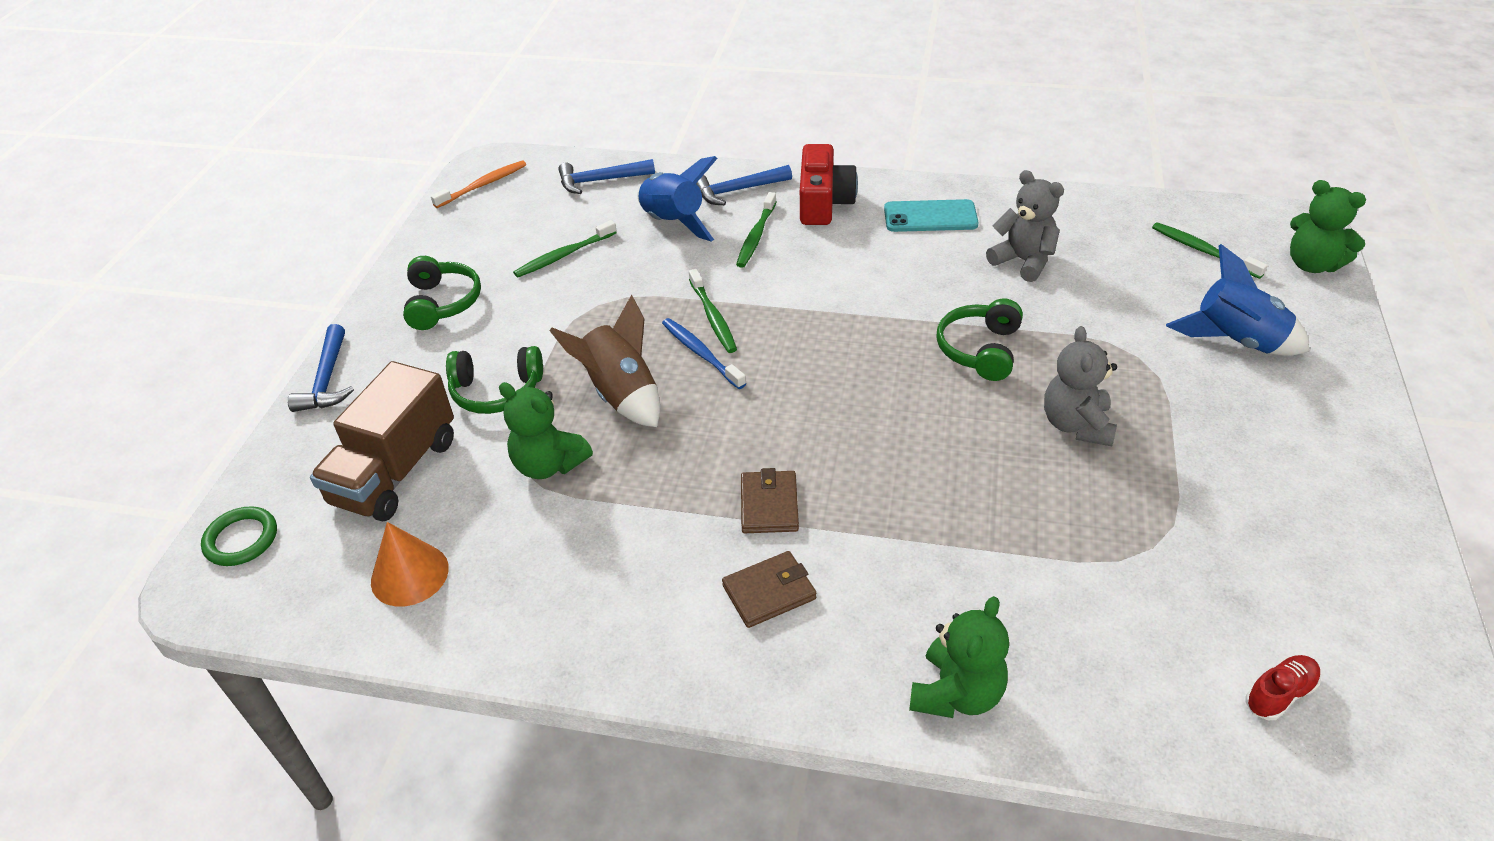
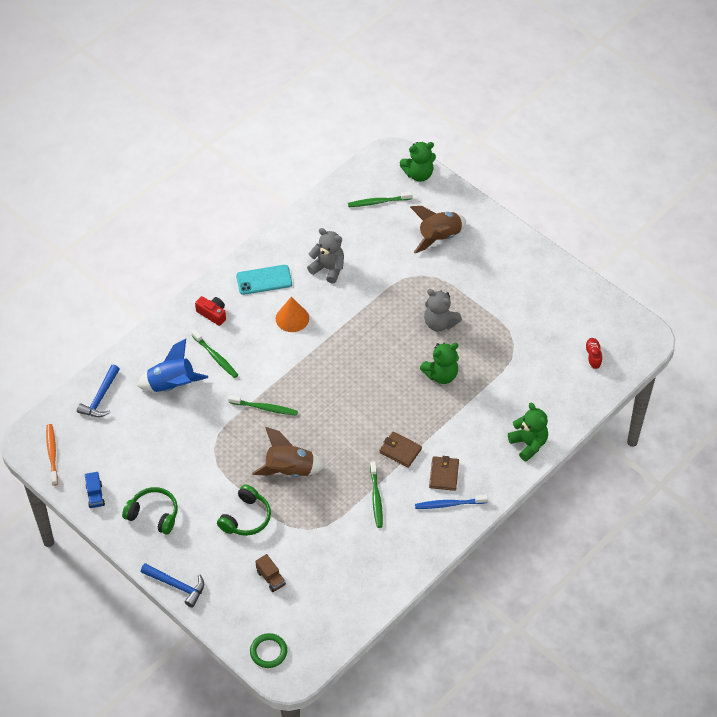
camera: 60 degrees left, 10 degrees up
brown truck [310,361,454,521] -> brown truck [255,554,286,592], size x0.44
orange cone [371,522,449,607] -> orange cone moved to [276,297,309,332]
green teddy bear [499,382,593,479] -> green teddy bear moved to [420,343,459,384]
green toothbrush [513,220,617,277] -> green toothbrush moved to [370,461,383,528]
blue toothbrush [662,318,746,389] -> blue toothbrush moved to [415,495,488,509]
blue hammer [696,165,792,205] -> none
red camera [800,144,858,225] -> red camera [195,296,226,326], size x0.61
turquoise phone [884,199,979,232] -> turquoise phone turned 45 degrees clockwise [236,265,292,295]
green headphones [936,298,1023,381] -> none
grey teddy bear [986,170,1064,282] -> grey teddy bear turned 45 degrees clockwise [307,228,344,284]
blue rocket [1166,244,1309,356] -> brown rocket [410,206,466,253]
none -> blue truck [85,472,105,508]

